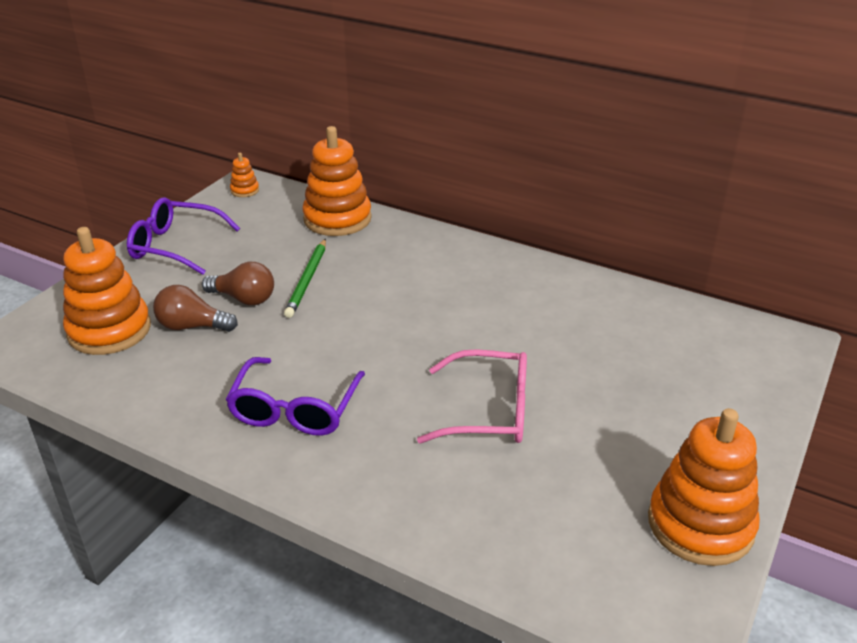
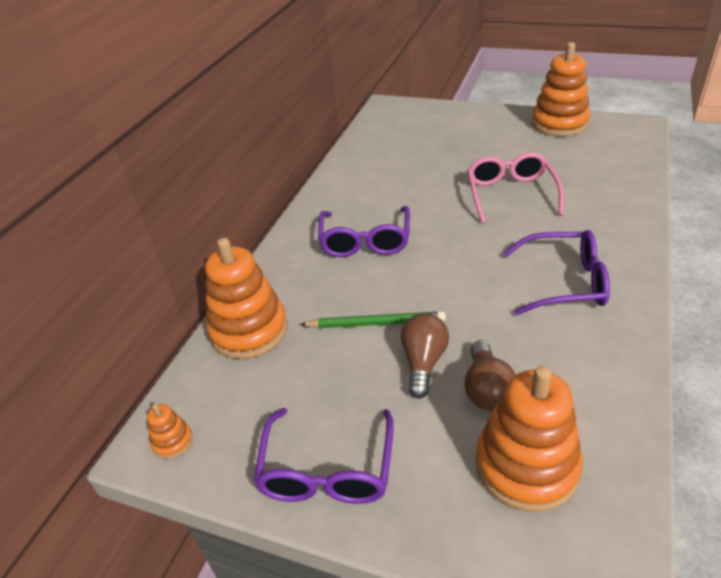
camera: 95 degrees left, 5 degrees up
none -> purple glasses [318,206,410,257]

